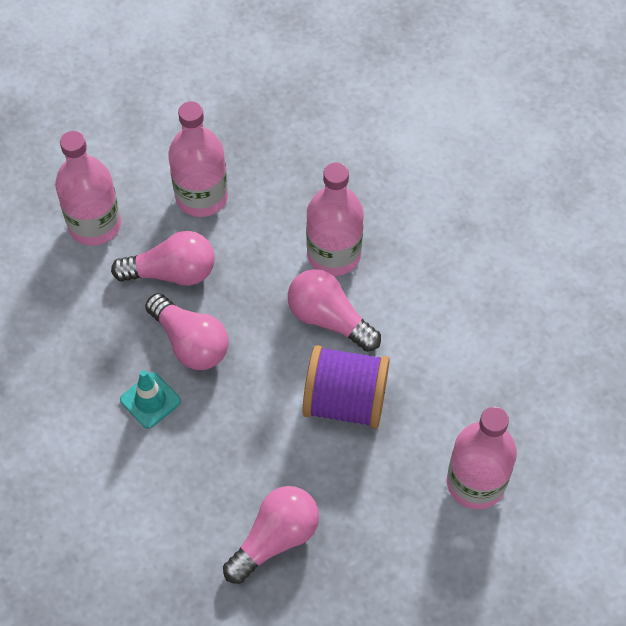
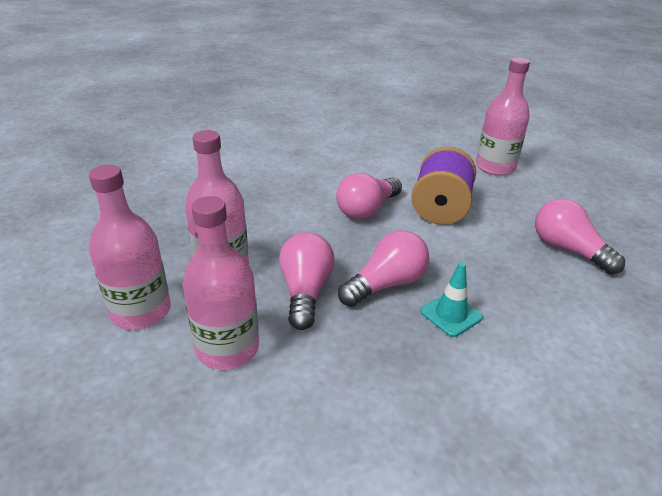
camera: 85 degrees left, 25 degrees down
pink bottle [306,162,364,276] -> pink bottle moved to [89,165,171,330]

